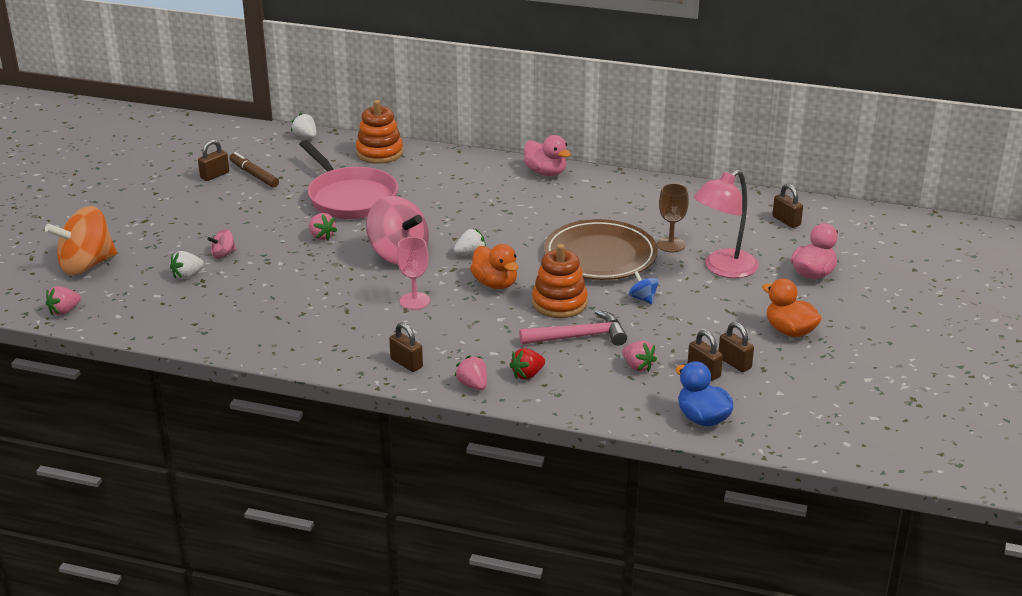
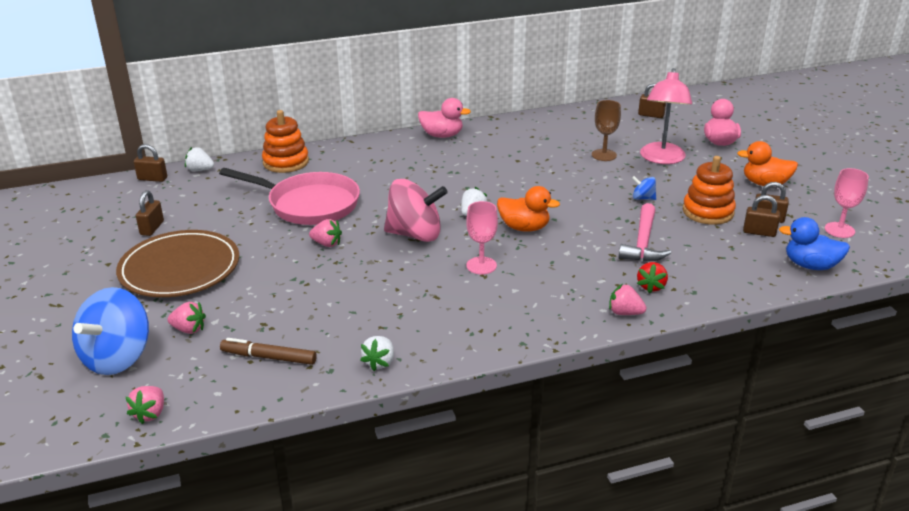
camera: 35 degrees left, 0 degrees up
orange spinning top [45,206,117,275] -> blue spinning top [72,287,149,375]
white strawberry [170,251,204,279] -> white strawberry moved to [360,336,394,371]
pink spinning top [207,229,236,259] -> none
brown marker [229,152,279,187] -> brown marker moved to [220,338,317,365]
brown padlock [389,323,423,372] -> brown padlock moved to [134,144,167,182]
pink hammer [519,310,627,346] -> pink hammer turned 150 degrees clockwise [619,203,671,262]
orange stacking toy [532,244,588,318] -> orange stacking toy moved to [683,156,736,225]
brown plate [544,219,658,280] -> brown plate moved to [116,230,239,297]
pink strawberry [622,341,657,372] -> pink strawberry moved to [167,302,206,334]
none -> pink goblet [825,168,869,238]

